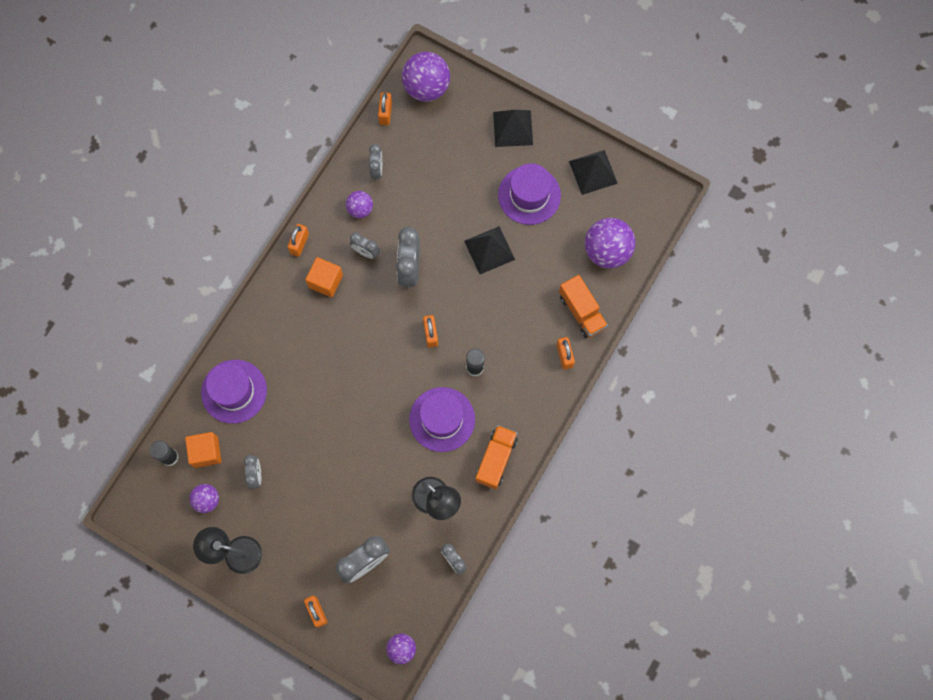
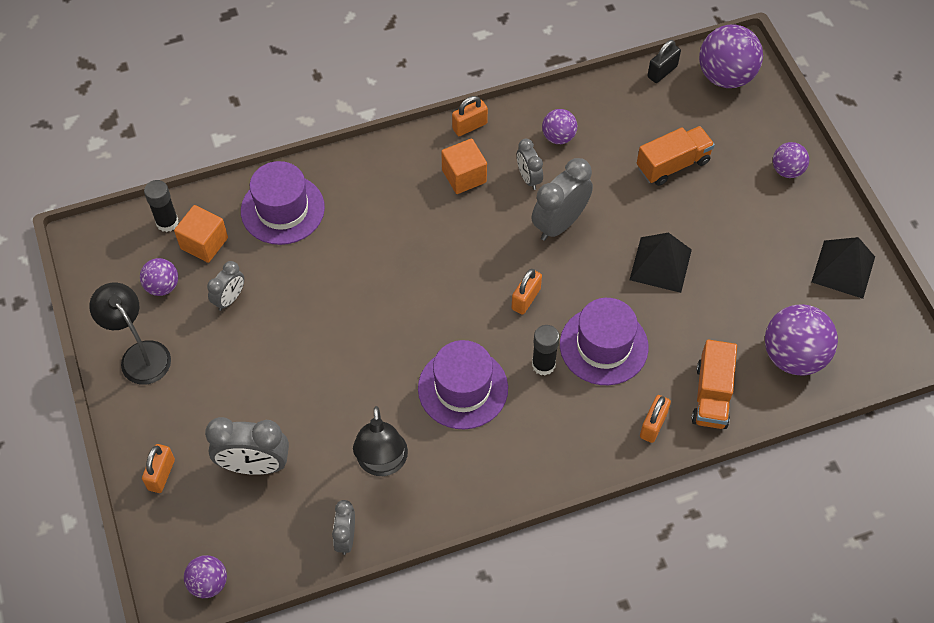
camera: 40 degrees right, 15 degrees down
grey clock [369,144,382,180] -> none
orange padlock [378,92,392,125] -> black padlock [647,40,681,83]
orange truck [475,425,518,489] -> orange truck moved to [637,126,715,186]
black pyramid [493,110,533,147] -> purple ball [773,142,809,178]
purple hat [498,163,561,225] -> purple hat moved to [560,298,649,385]

